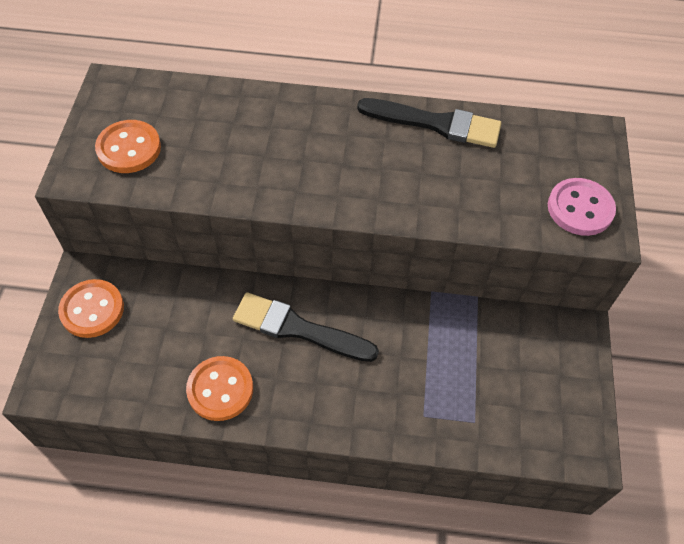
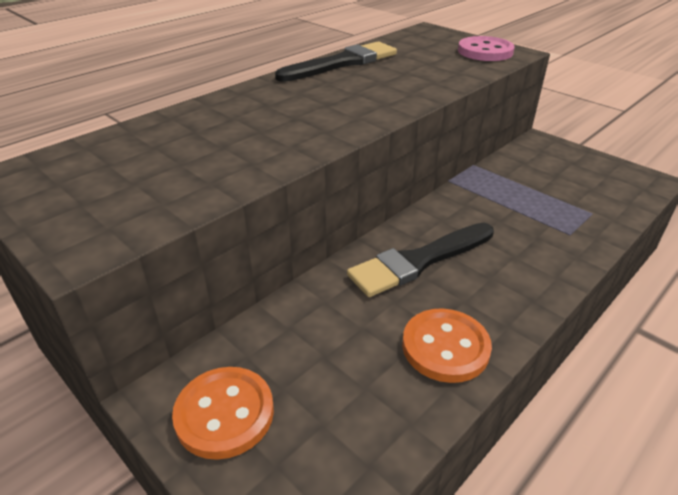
camera: 50 degrees left, 20 degrees down
orange button [95,120,161,173] -> none

